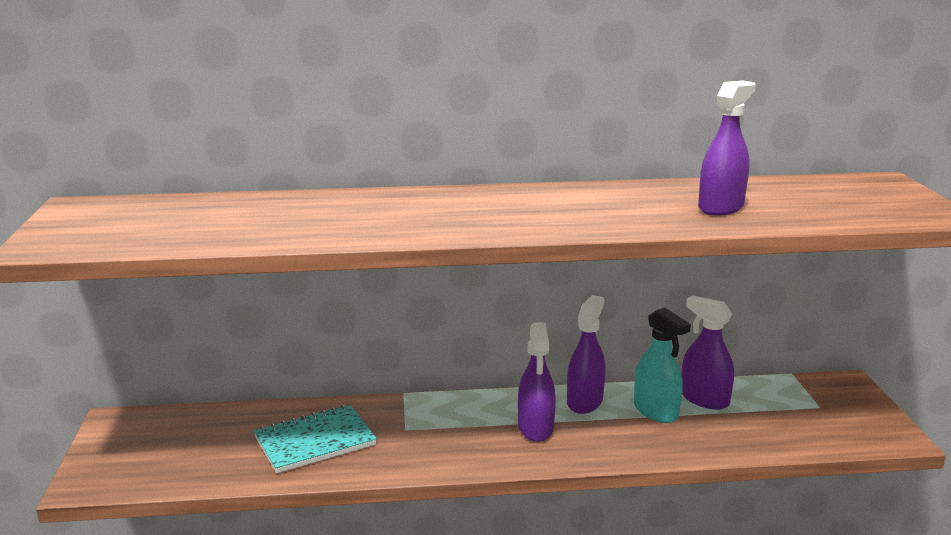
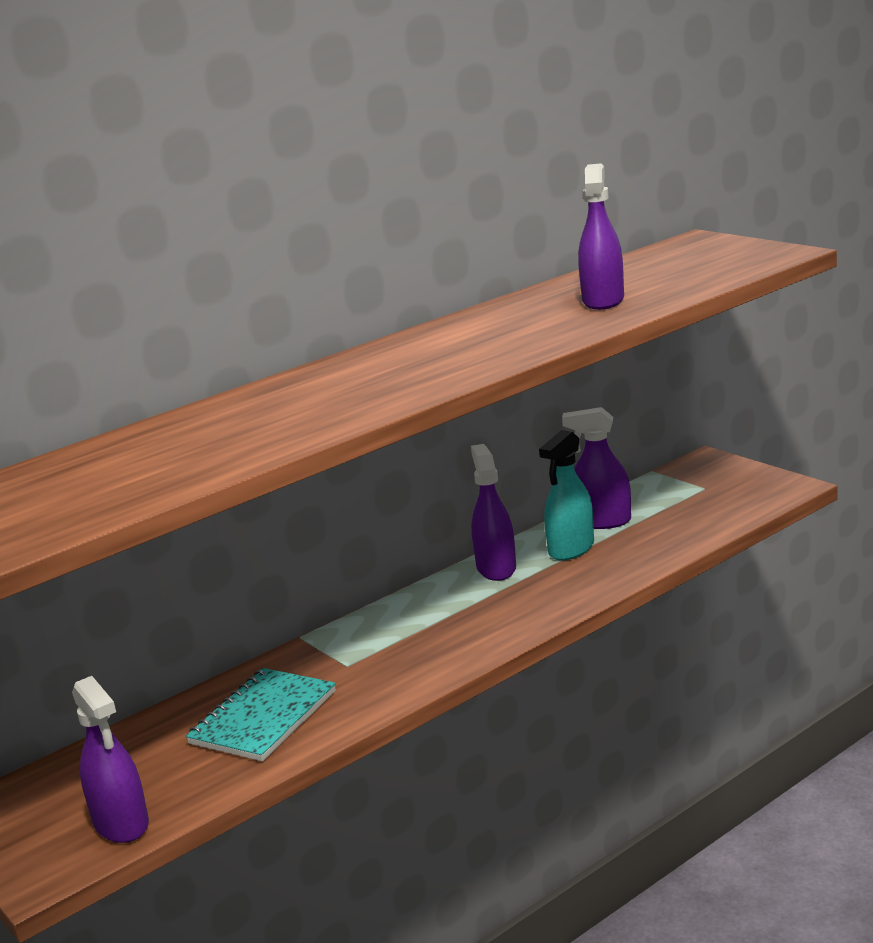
camera: 30 degrees left, 0 degrees up
purple spray bottle [518,322,556,442] -> purple spray bottle moved to [72,676,149,843]
turquoise spray bottle [634,307,691,423] -> turquoise spray bottle turned 105 degrees clockwise [539,430,594,561]

